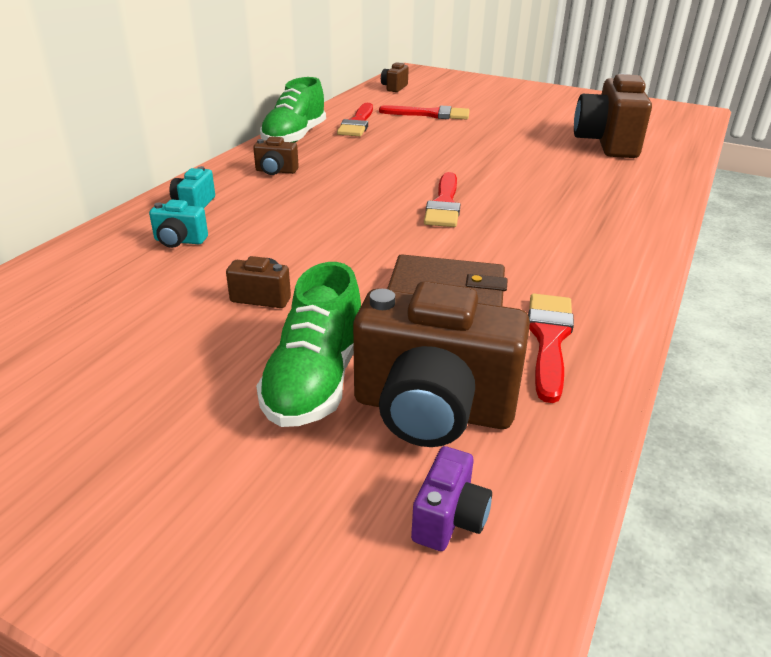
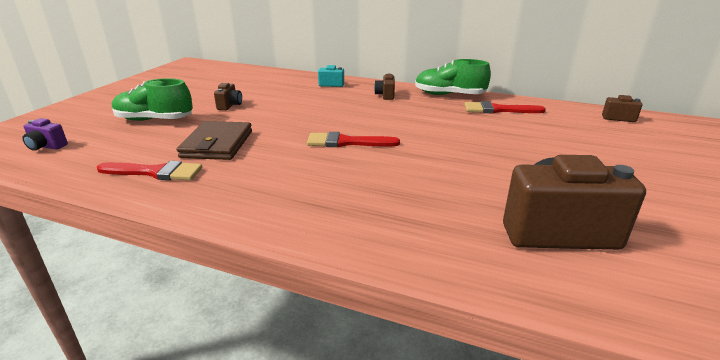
camera: 85 degrees right, 5 degrees down
turquoise camera [149,200,208,248] -> none
brown camera [353,281,530,447] -> none
red brush [379,105,470,120] -> none

